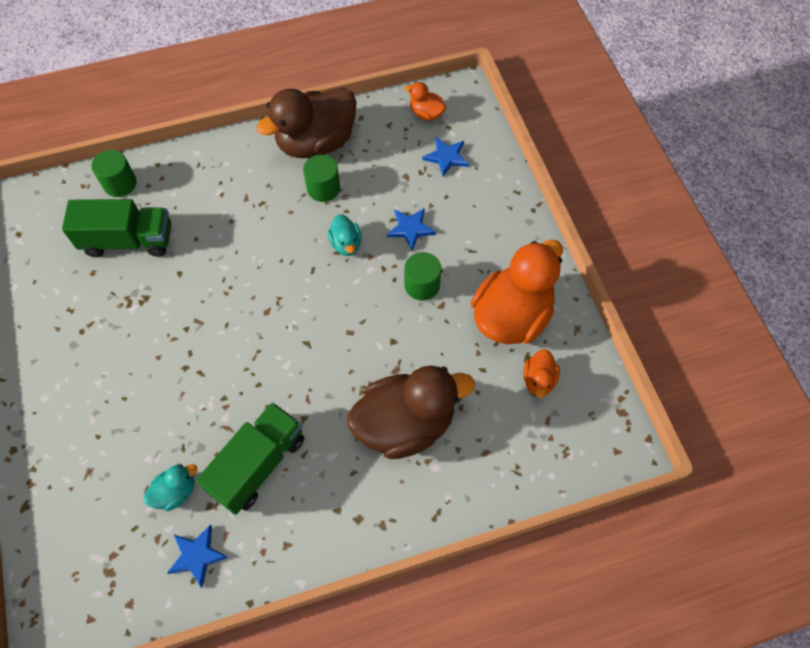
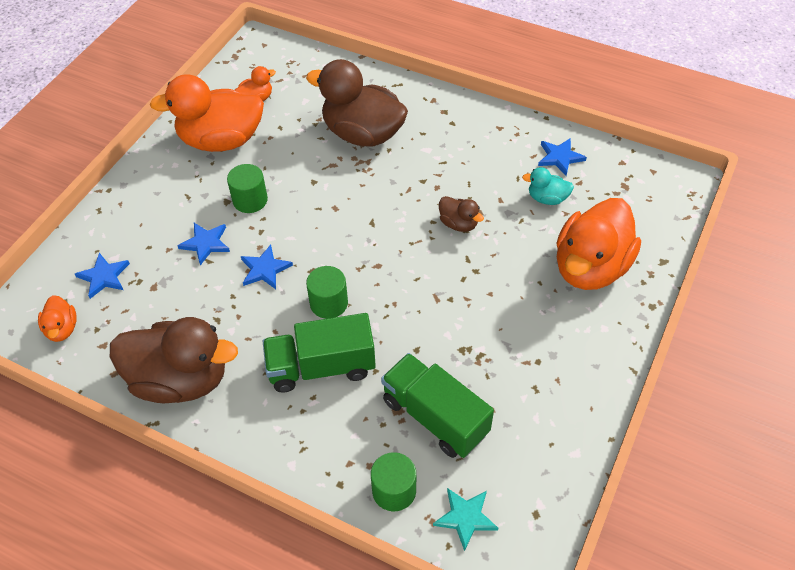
camera: 135 degrees left, 10 degrees down
green truck [196,402,304,515] -> green truck moved to [263,313,376,393]
green cylinder [303,155,340,202] -> green cylinder moved to [306,266,348,319]
turquoise duck [328,214,362,256] -> blue star [241,245,293,289]
none -> turquoise star [433,488,498,551]
none -> brown duck [439,196,484,232]
none -> orange duck [556,198,641,290]

